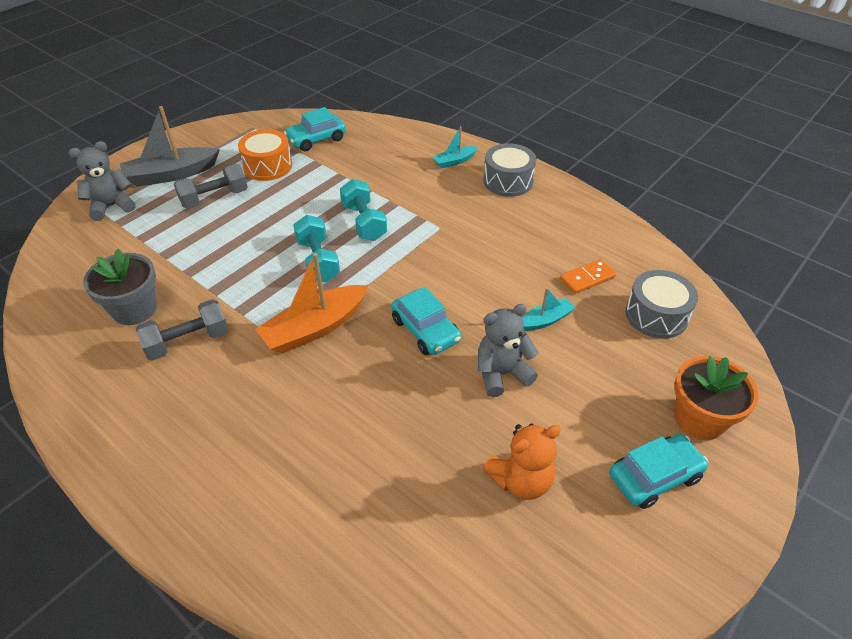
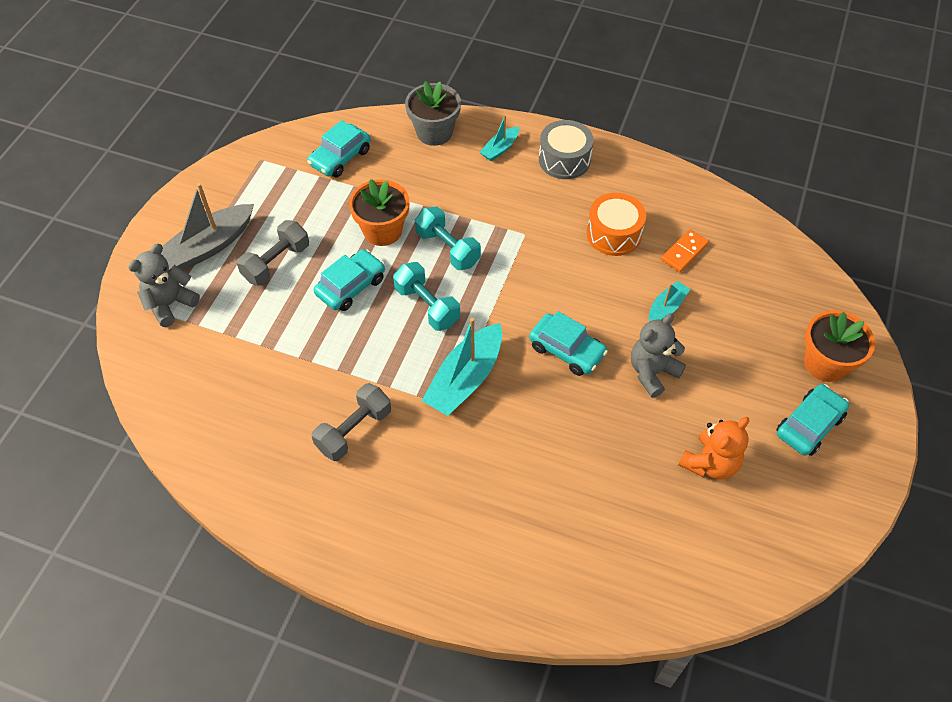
camera: 20 degrees left, 10 degrees up
grey flower pot [83,249,157,325] -> grey flower pot moved to [405,81,461,146]
orange drum [238,129,292,181] -> orange drum moved to [587,193,646,256]
orange boat [255,253,369,354] -> turquoise boat [422,318,502,416]
grey drum [625,270,698,339] -> none
none -> turquoise car [314,249,385,311]
none -> orange flower pot [349,179,409,246]

